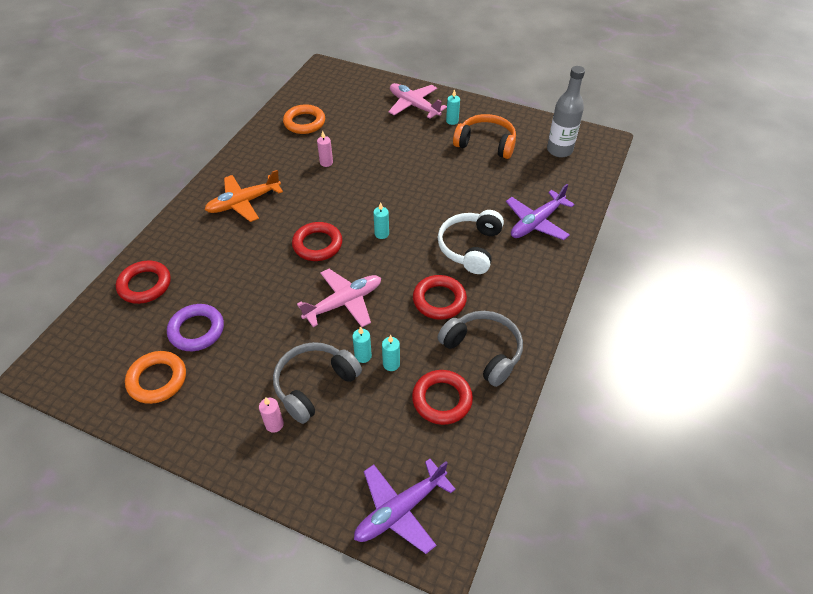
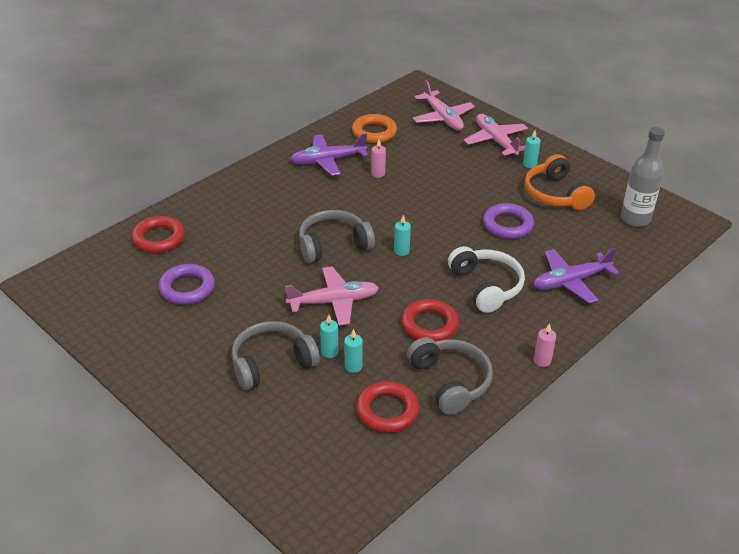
camera: 20 degrees right, 10 degrees down
orange ring [125,351,186,404] -> none
orange plane [205,170,283,222] -> none
pink candle [259,397,284,433] -> pink candle moved to [534,323,556,367]
red ring [292,222,342,261] -> grey headphones [299,210,375,263]
purple plane [354,459,456,554] -> purple plane moved to [291,133,368,176]
white headphones [438,210,504,274] -> white headphones turned 120 degrees clockwise [448,246,525,313]
orange headphones [453,114,516,159] -> orange headphones turned 150 degrees counterclockwise [525,154,595,210]
none -> pink plane [412,80,475,130]
none -> purple ring [483,203,534,239]

